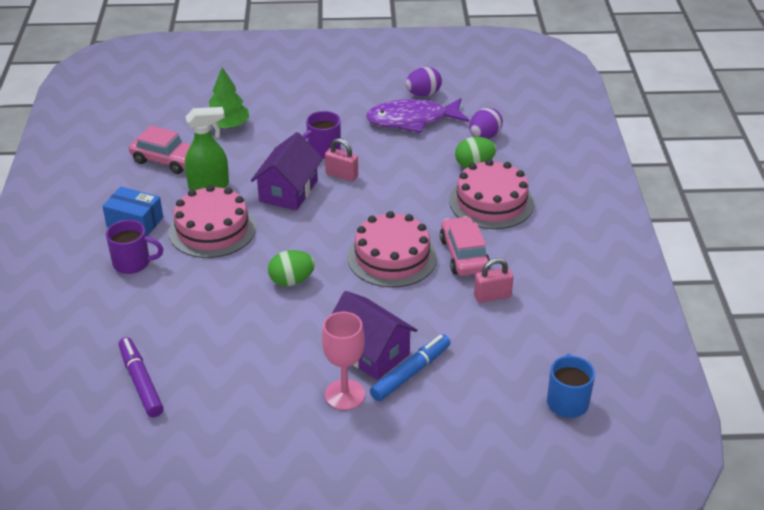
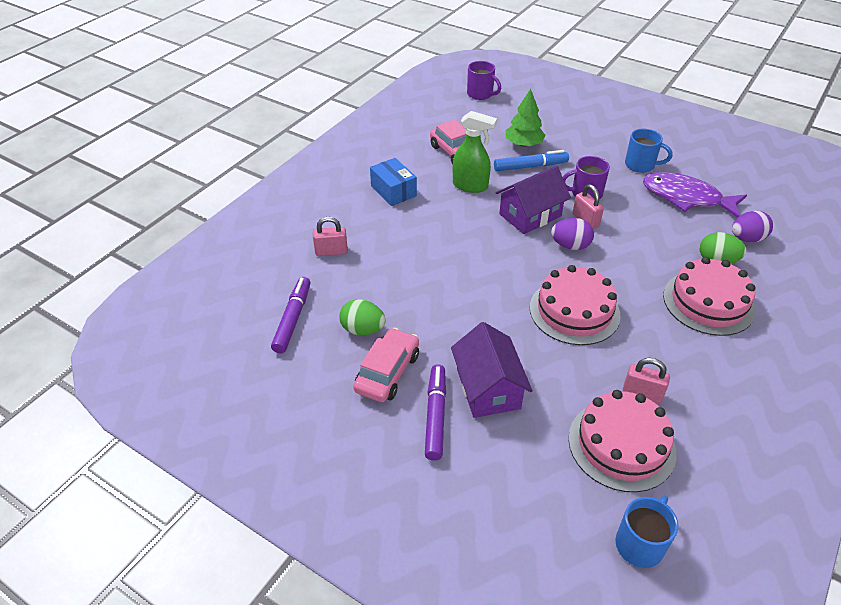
camera: 35 degrees right, 5 degrees up
purple mug [106,220,163,274] -> purple mug moved to [467,61,501,100]
pink cake [168,185,256,258] -> pink cake moved to [568,390,677,492]
green egg [268,250,315,286] -> green egg moved to [339,299,386,335]
pink goblet [322,312,365,410] -> purple marker [425,364,446,461]
blue marker [370,334,451,401] -> blue marker moved to [494,150,569,171]
purple egg [405,67,442,96] -> purple egg moved to [551,218,594,250]
pink car [440,216,490,276] -> pink car moved to [353,328,419,402]
none -> pink padlock [313,217,348,256]
none -> blue mug [625,129,672,173]

